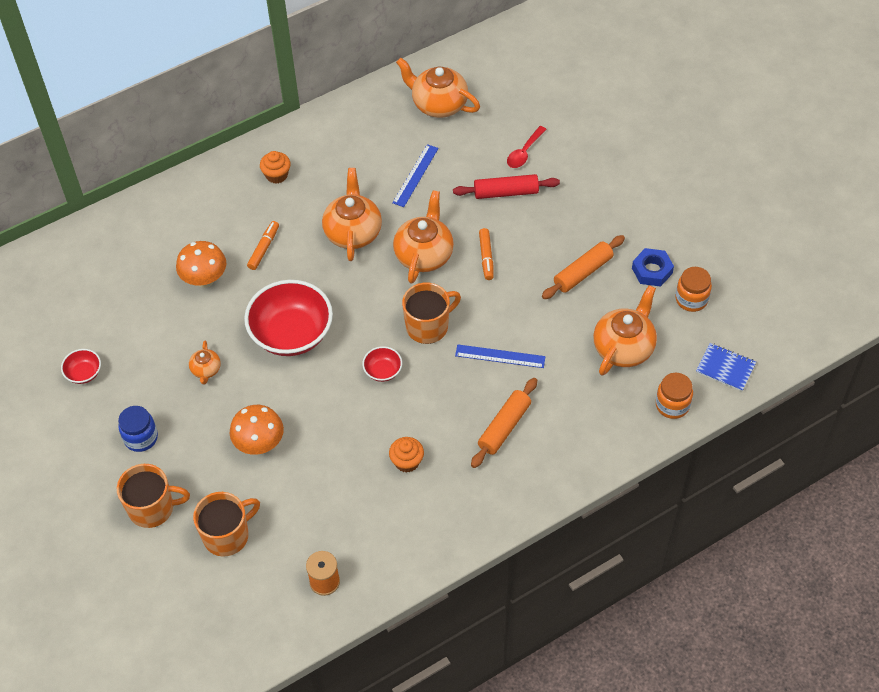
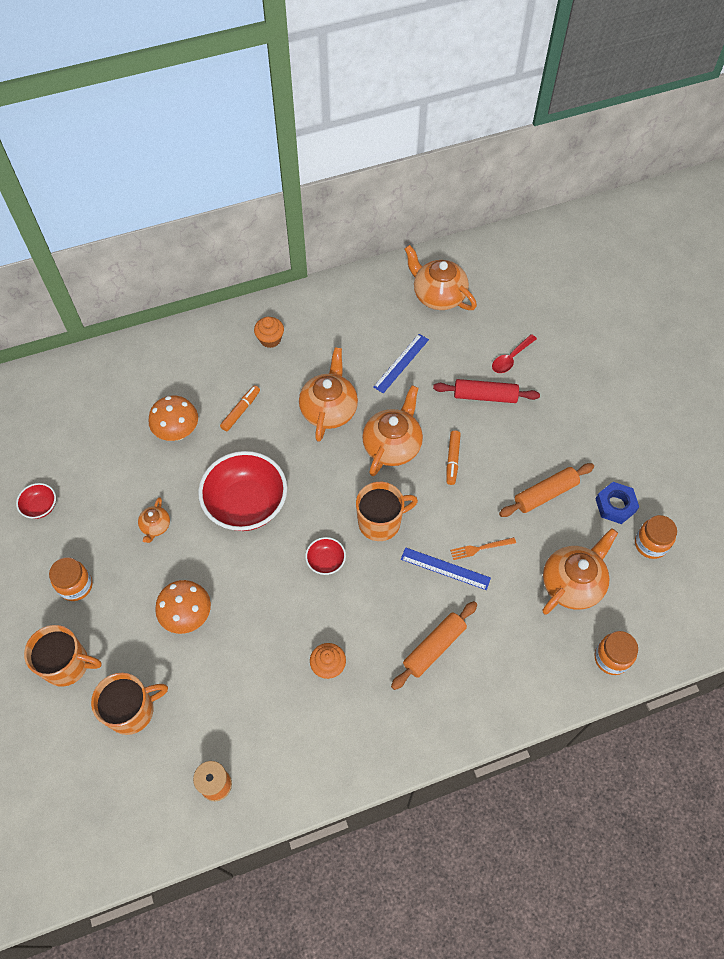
camera: 10 degrees right, 5 degrees up
blue jar [118,406,158,452] -> orange jar [49,558,93,601]
blue notebook [696,343,756,391] -> none
none -> orange fork [450,537,516,560]

